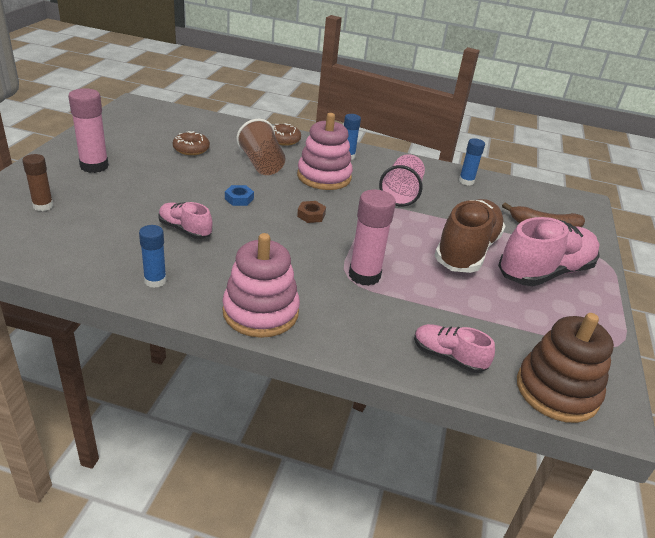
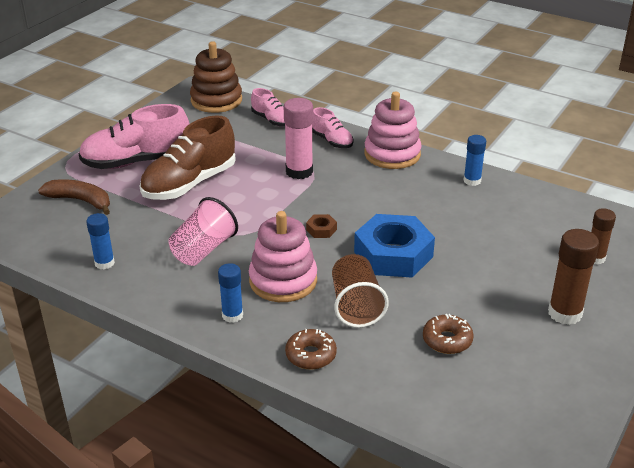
camera: 160 degrees left, 0 degrees up
pink glue stick [68,88,109,173] -> brown glue stick [548,229,599,325]
pink shoe [158,202,212,239] -> pink shoe moved to [312,107,354,148]
blue nut [225,185,254,206] -> blue nut [354,214,435,278], size x2.48

